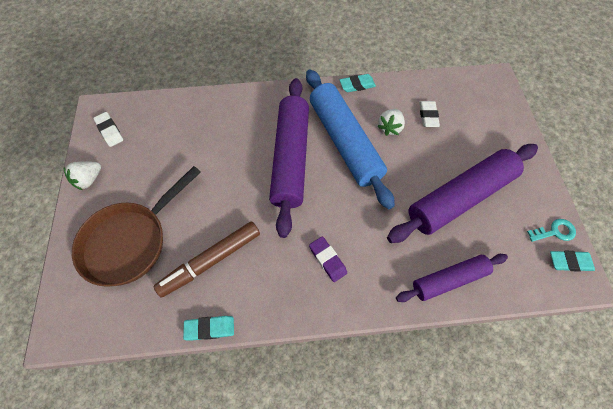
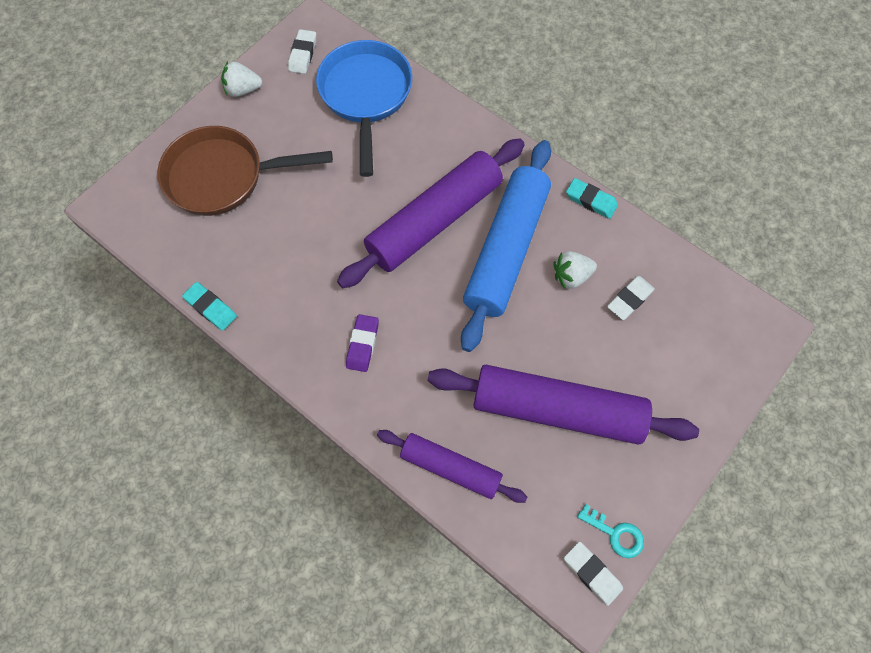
camera: 45 degrees right, 5 degrees up
brown marker [154,221,260,298] -> none
turquoise eraser [550,251,595,272] -> white eraser [564,542,623,606]
none -> blue pan [316,40,412,177]

